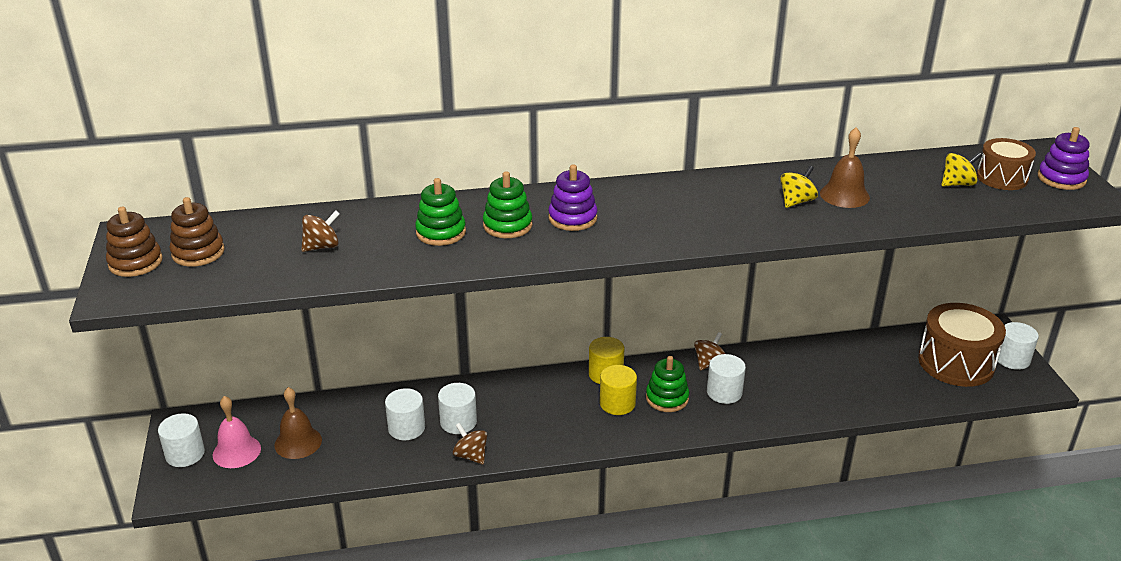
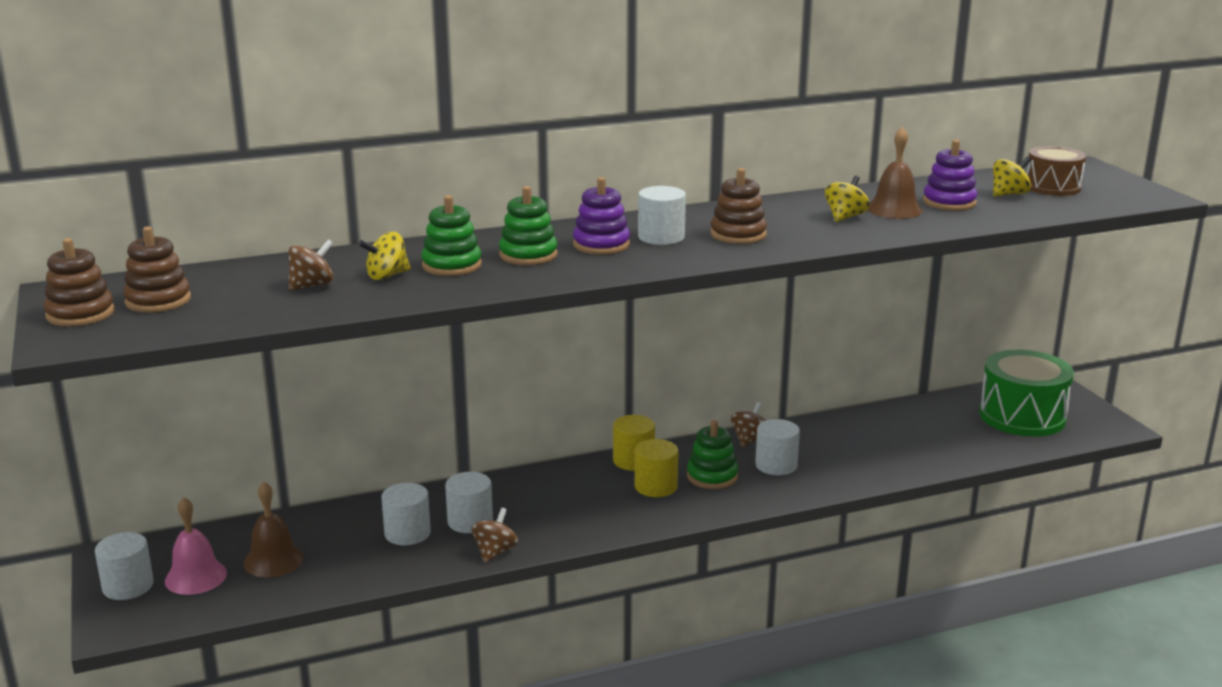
camera: 10 degrees left, 10 degrees down
brown spinning top [453,423,487,465] -> brown spinning top turned 75 degrees clockwise [472,508,518,563]
brown drum [918,303,1006,387] -> green drum [979,350,1074,437]
white cylinder [996,322,1039,370] -> white cylinder moved to [638,186,686,245]
purple stacking toy [1038,127,1089,190] -> purple stacking toy moved to [923,140,978,211]
none -> yellow spinning top [359,232,411,280]
none -> brown stacking toy [711,168,767,244]

